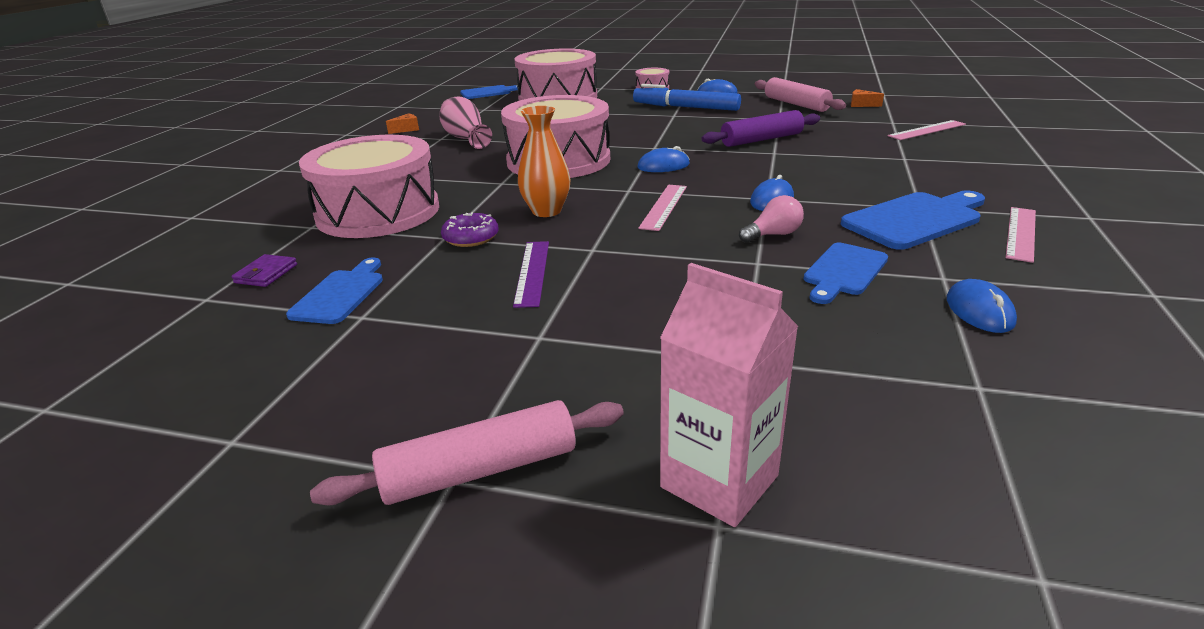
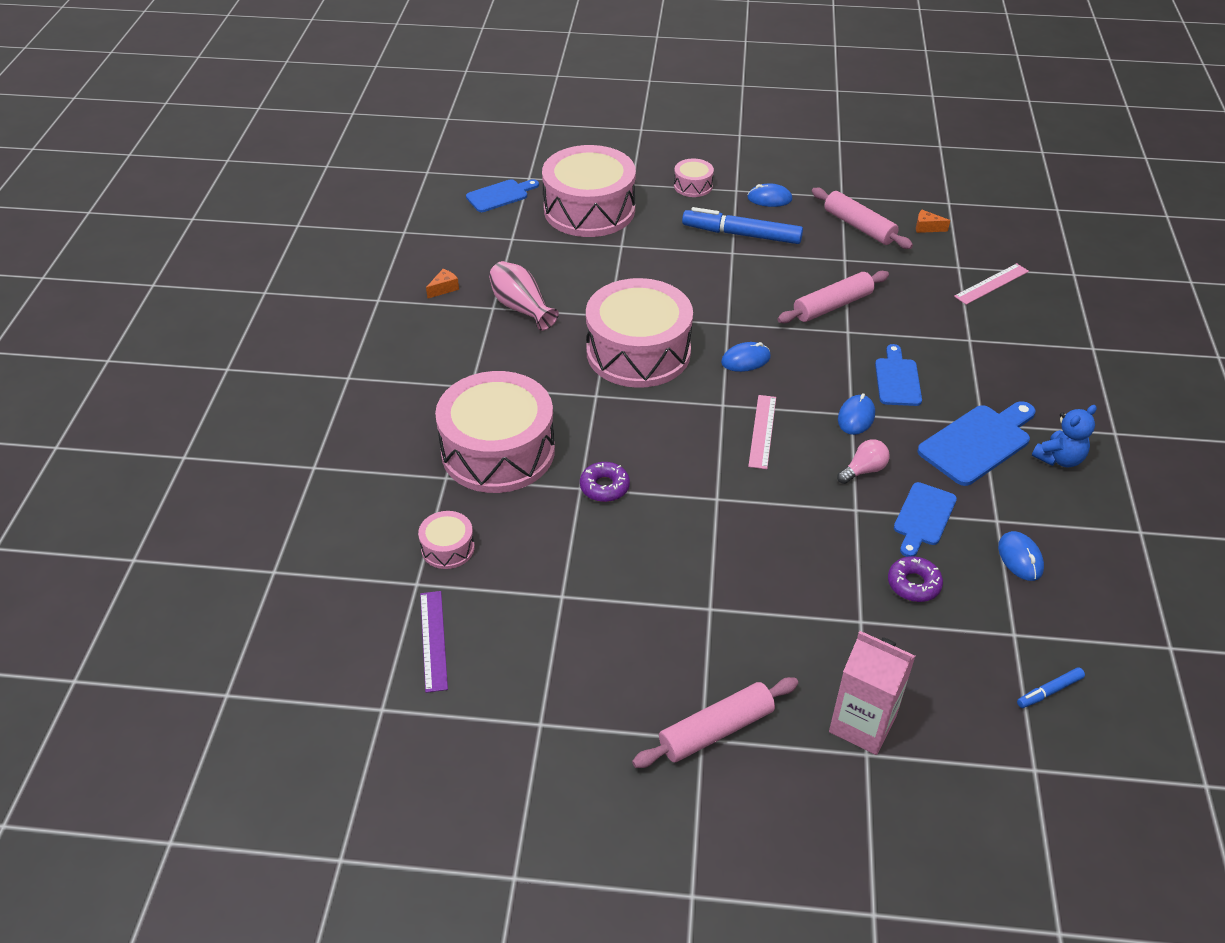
camera: 10 degrees left, 15 degrees up
purple wallet [231,254,297,287] -> pink drum [418,511,475,569]
blue cutting board [286,257,383,324] -> blue cutting board moved to [875,344,922,406]
purple ruler [513,241,549,308] -> purple ruler moved to [420,591,448,693]
orange vase [518,106,571,217] -> none
purple rolling pin [702,110,820,147] -> pink rolling pin [777,271,889,323]
pink ruler [1005,207,1036,263] -> blue teddy bear [1032,405,1097,468]
none -> purple donut [888,556,943,602]
none -> blue marker [1017,667,1085,708]

